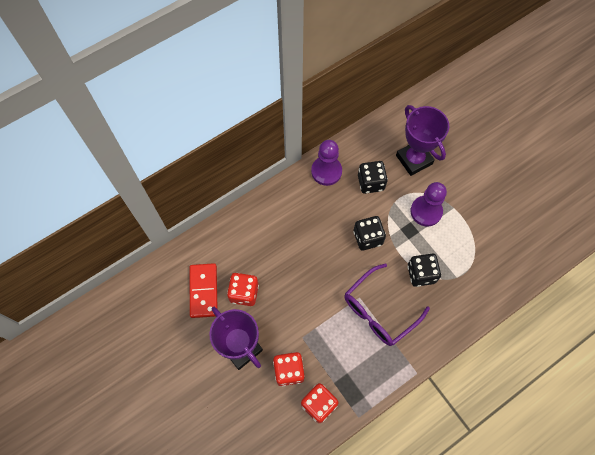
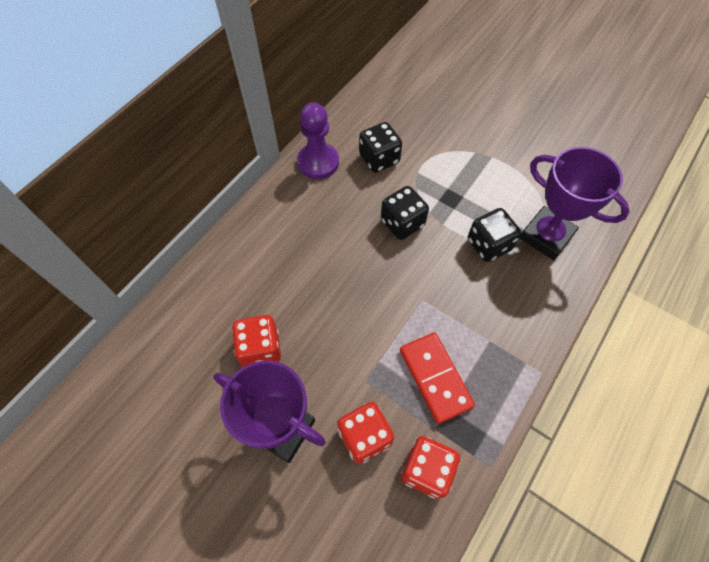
camera: 20 degrees left, 5 degrees down
red domino [190,263,218,318] -> red domino moved to [400,332,475,424]
purple glasses [344,263,430,346] -> none
purple trophy [396,105,449,176] -> purple trophy moved to [520,147,630,260]
purple pawn [410,182,447,227] -> none

